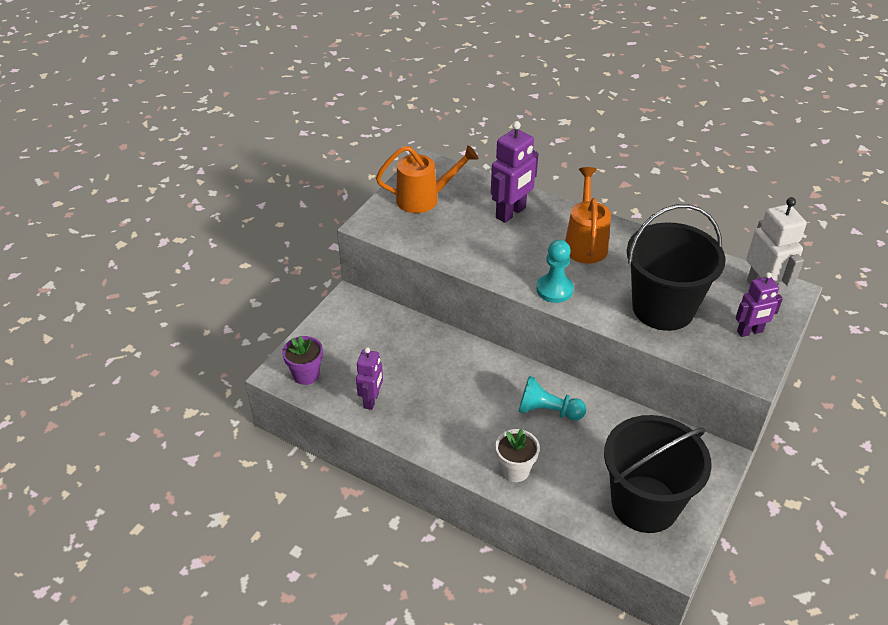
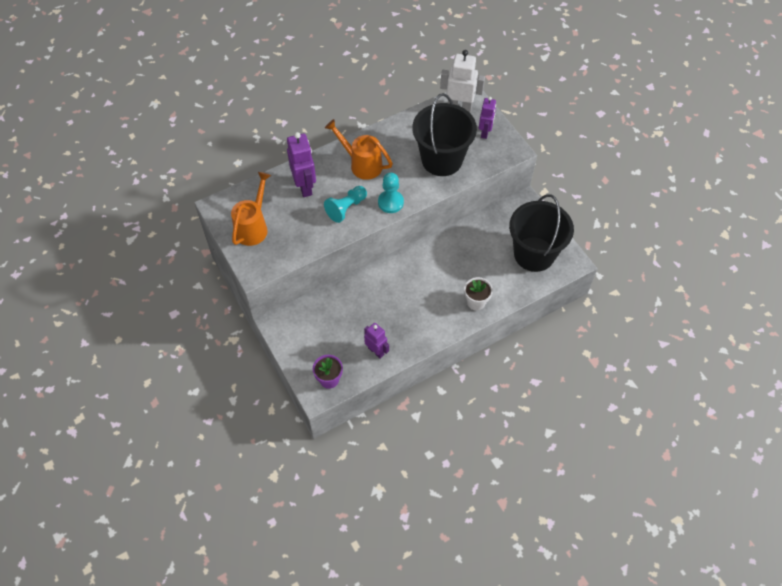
camera: 60 degrees left, 15 degrees up
turquoise pawn [519,376,586,421] -> turquoise pawn moved to [324,186,367,223]

